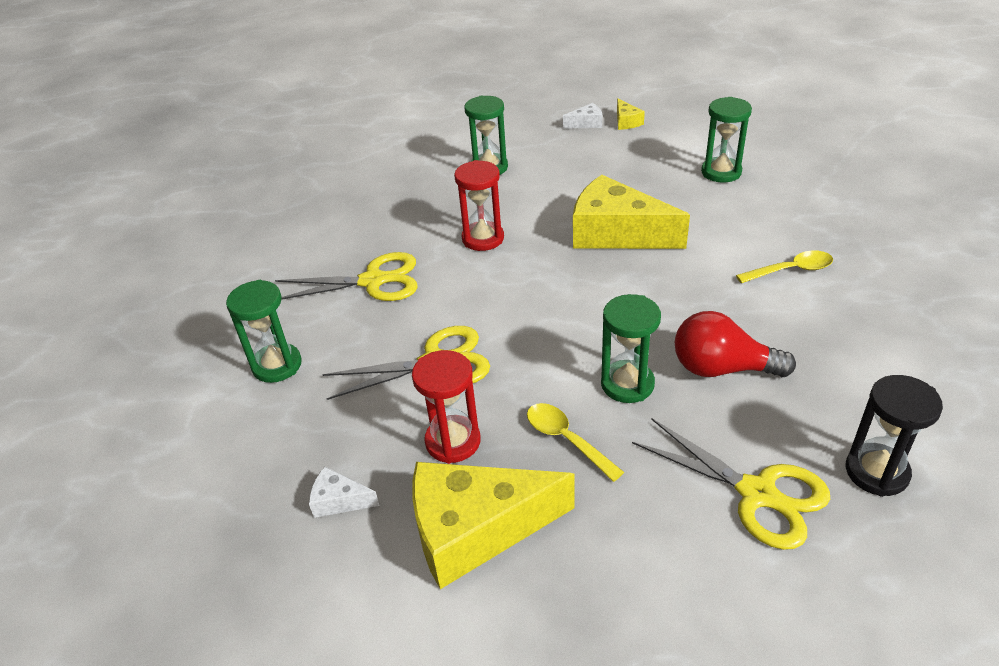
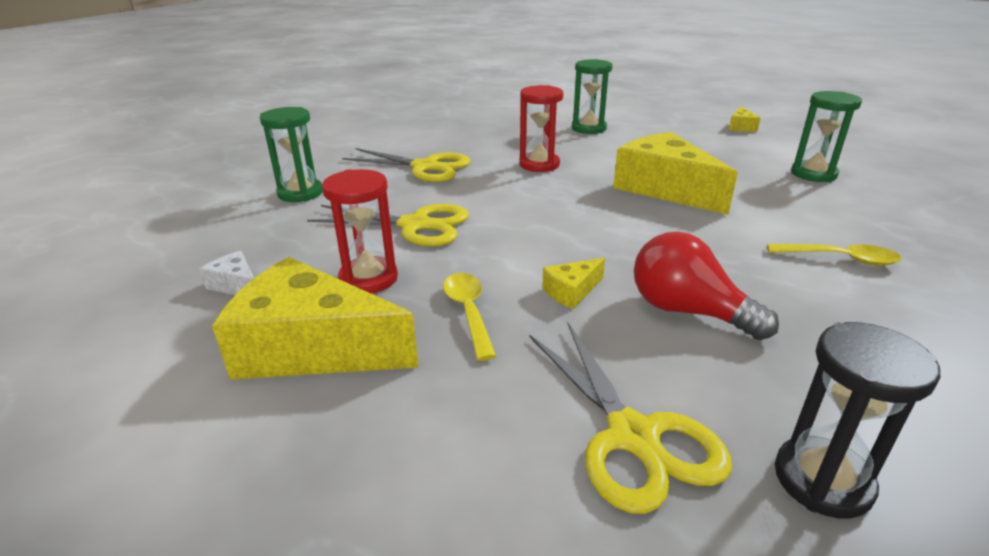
camera: 25 degrees right, 10 degrees down
white cheese [563,103,602,129] -> none
green hourglass [601,294,661,403] -> yellow cheese [542,258,605,309]

